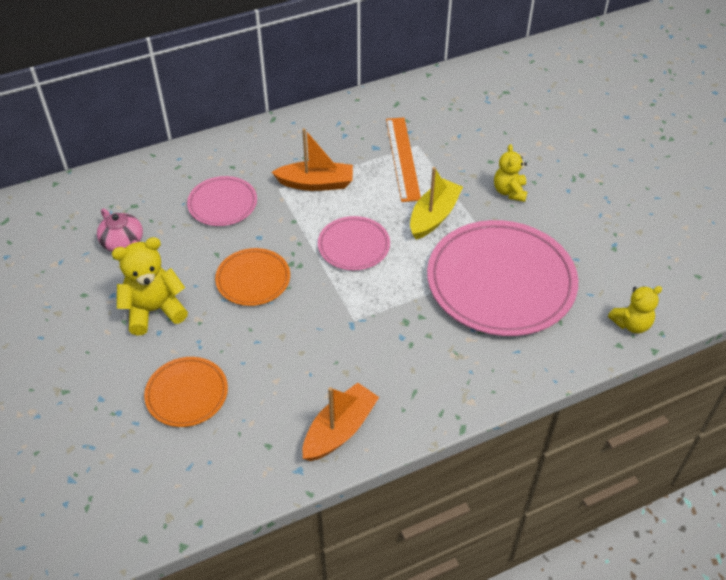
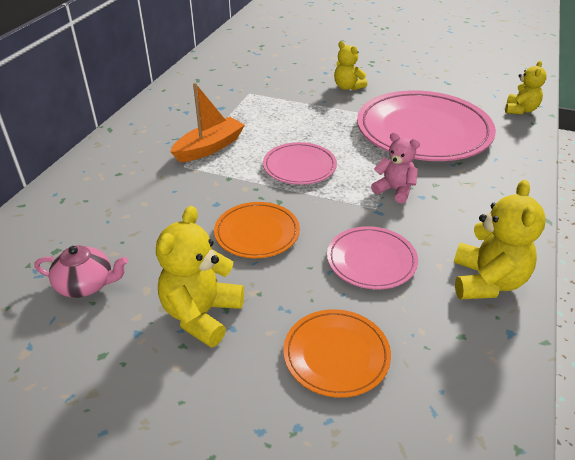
camera: 45 degrees left, 10 degrees down
pink plate [187,176,257,226] -> pink plate moved to [327,226,418,289]
orange boat [302,383,379,461] -> yellow teddy bear [454,180,546,299]
orange ruler [386,118,421,202] -> none
yellow boat [410,167,463,240] -> none
none -> pink teddy bear [371,132,420,204]

